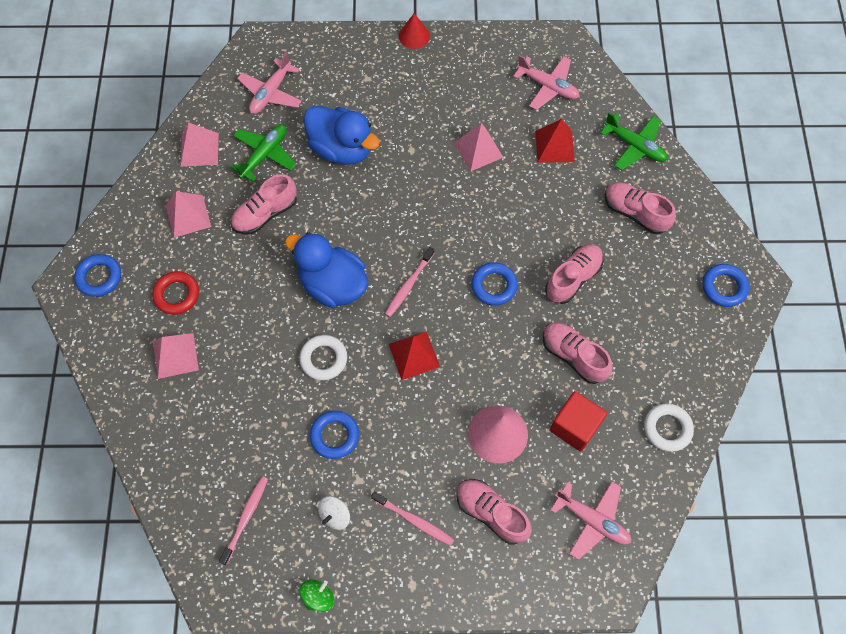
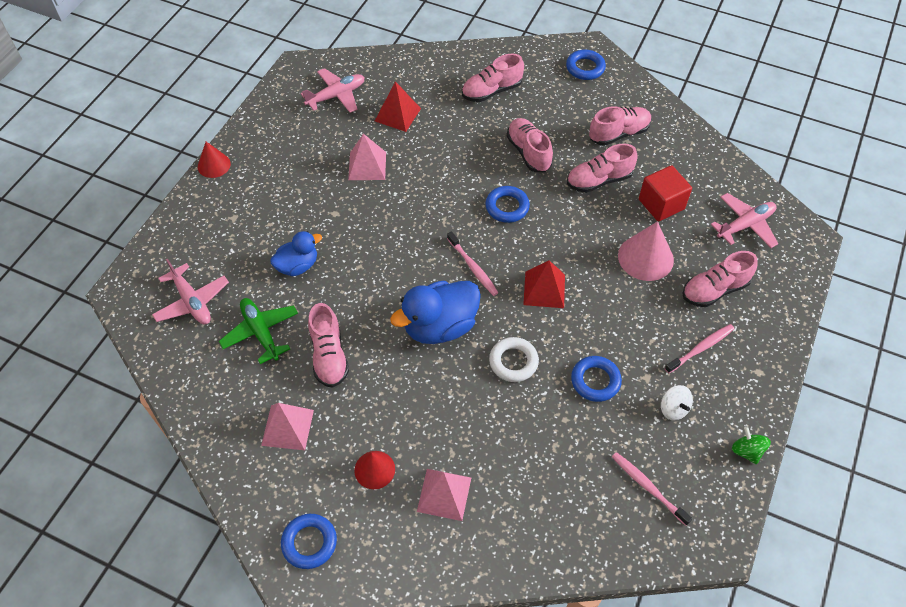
camera: 65 degrees left, 10 degrees down
red ring [152,271,199,315] -> red cone [354,451,395,489]
pink pyramid [180,122,219,167] -> none
blue duck [304,106,380,165] -> blue duck [270,231,322,276], size x0.61
green plane [600,112,667,170] -> none
white ring [644,404,694,452] -> none
none -> pink shoe [589,106,652,146]

